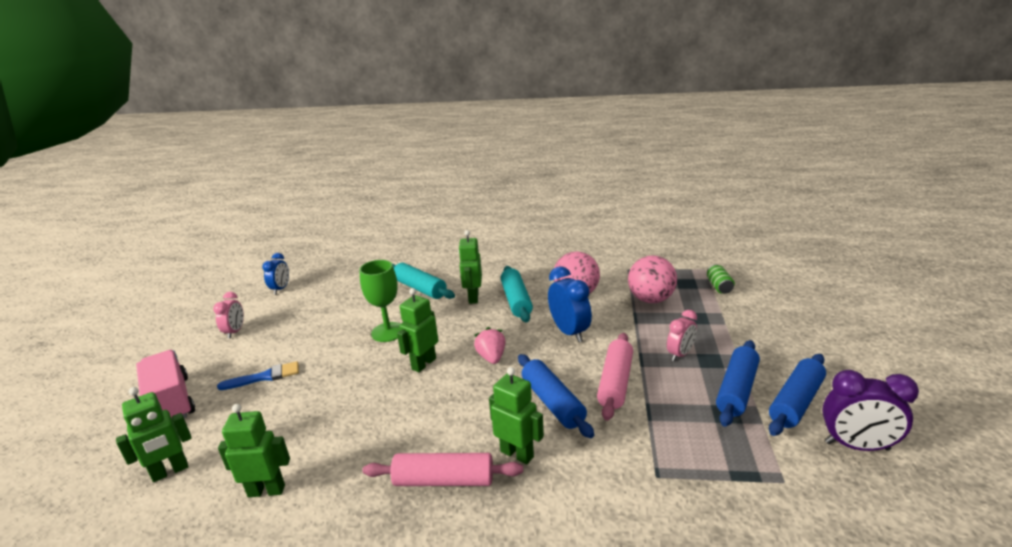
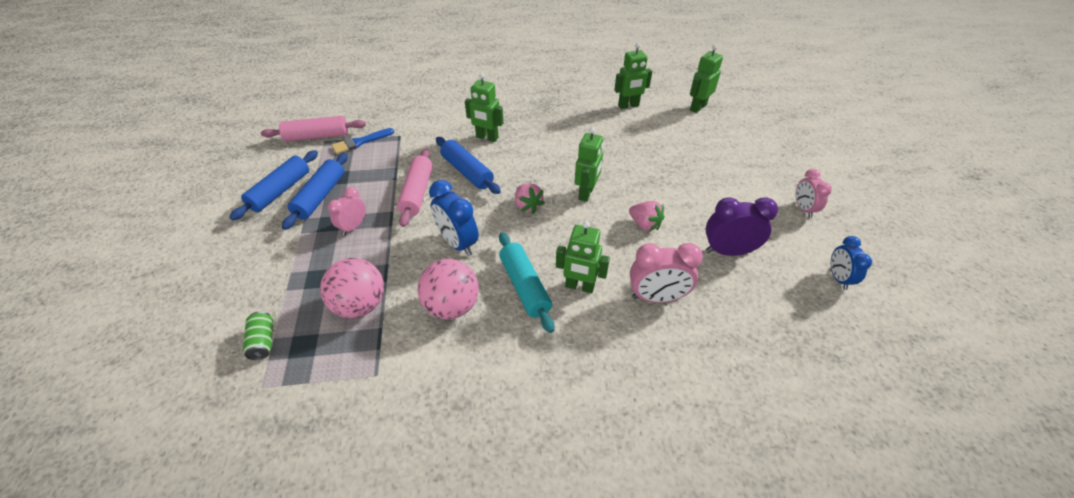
camera: 165 degrees right, 20 degrees up
pink truck [136,350,195,418] -> none
blue brush [217,361,299,390] -> blue brush moved to [332,128,394,154]
green goblet [359,260,401,342] -> pink strawberry [629,201,664,232]
pink rolling pin [362,453,523,486] -> pink rolling pin moved to [261,116,366,142]
turquoise rolling pin [392,263,455,299] -> pink clock [630,243,703,303]
green robot [458,230,482,304] -> green robot turned 120 degrees clockwise [556,221,610,293]
purple clock [822,370,919,451] -> purple clock moved to [706,197,778,256]

